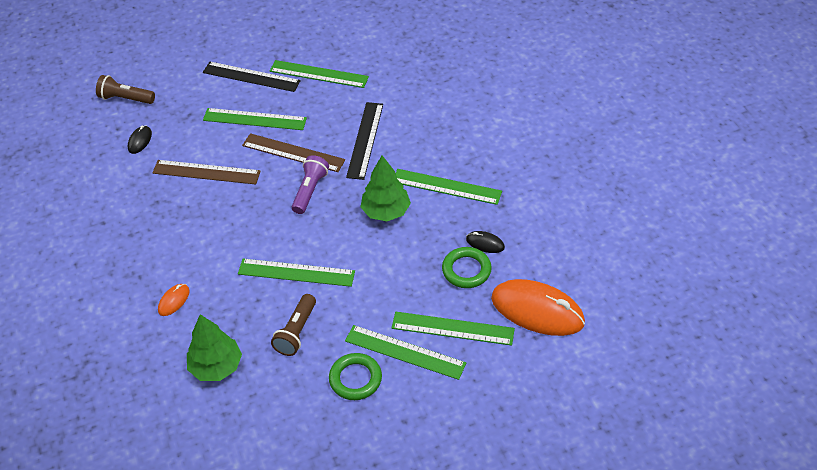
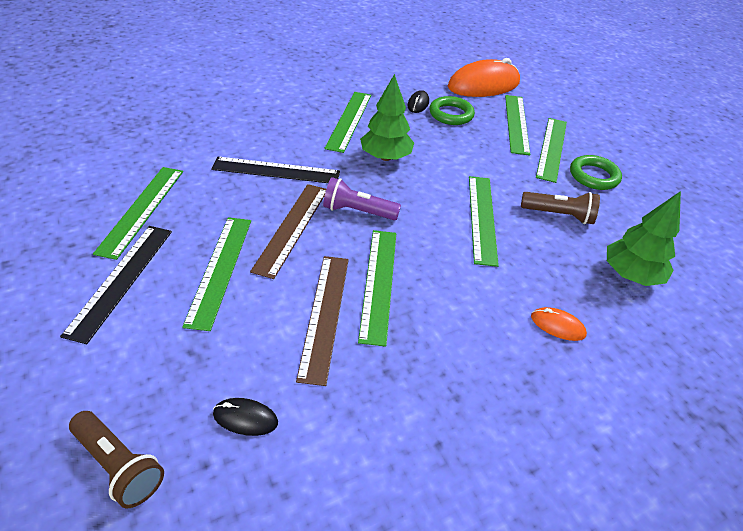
camera: 100 degrees left, 5 degrees down
brown flashlight [96,75,155,104] -> brown flashlight turned 60 degrees counterclockwise [69,411,164,508]
orange mouse [491,279,585,336] -> orange mouse turned 45 degrees clockwise [448,58,520,97]
none -> green ruler [358,230,396,347]

